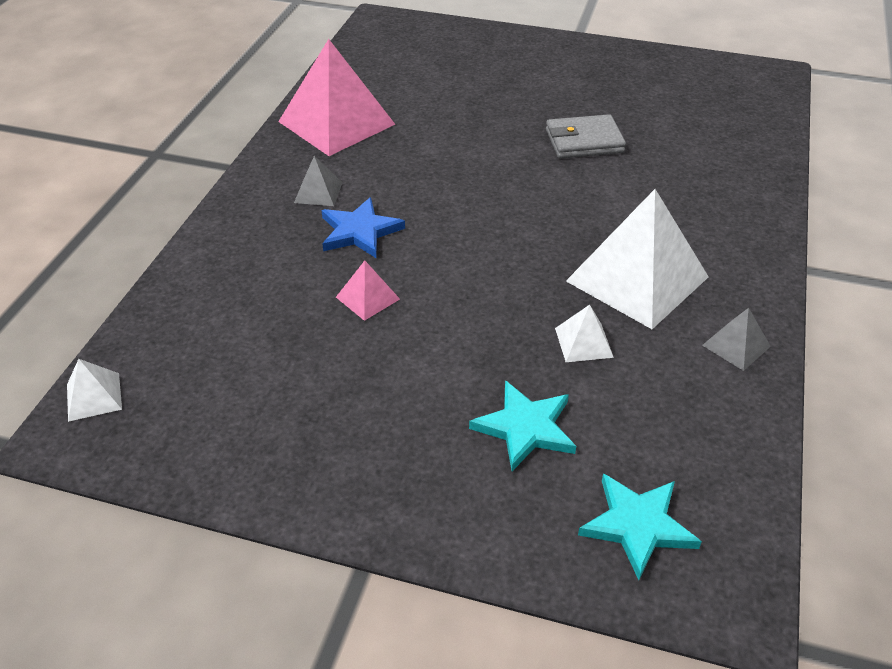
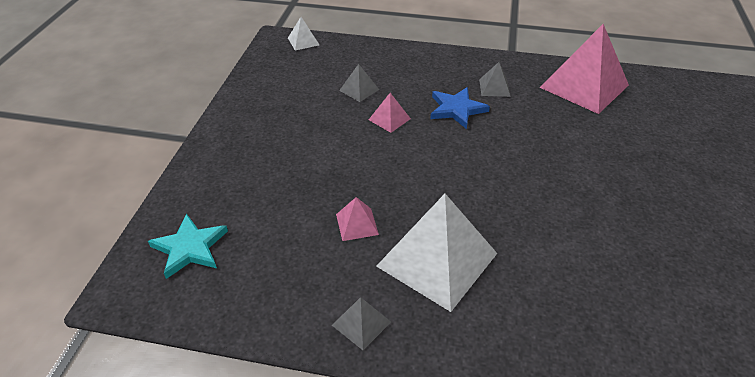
camera: 85 degrees right, 0 degrees up
turquoise star [469,380,576,471] -> none
grey wallet [546,114,626,158] -> none
white pyramid [555,305,614,362] -> pink pyramid [336,197,379,241]
none -> grey pyramid [339,64,379,102]

